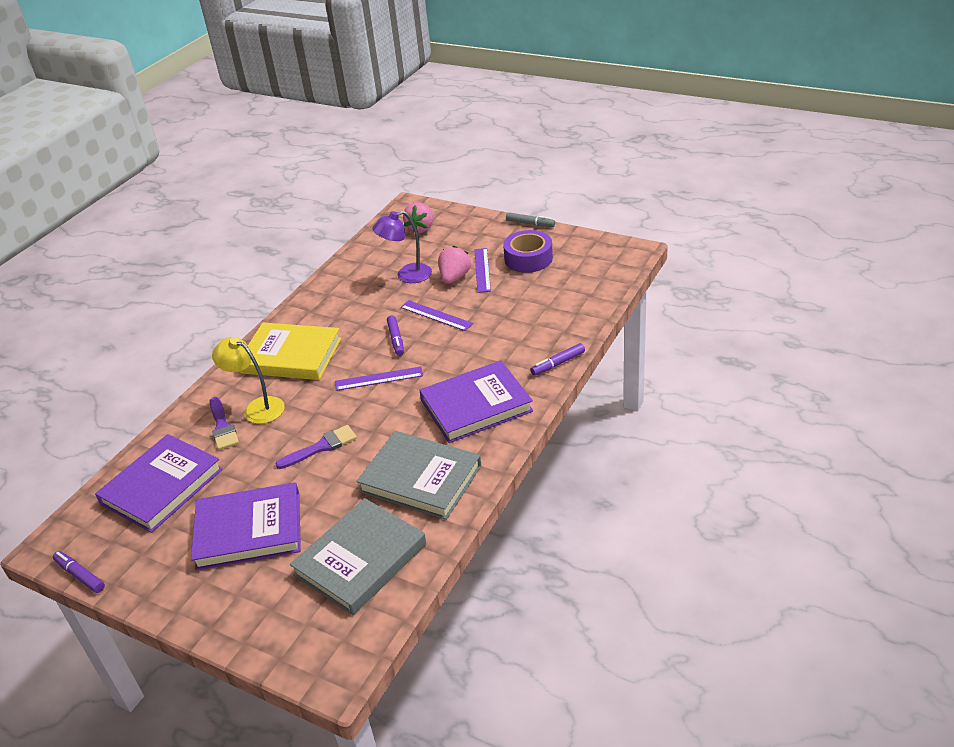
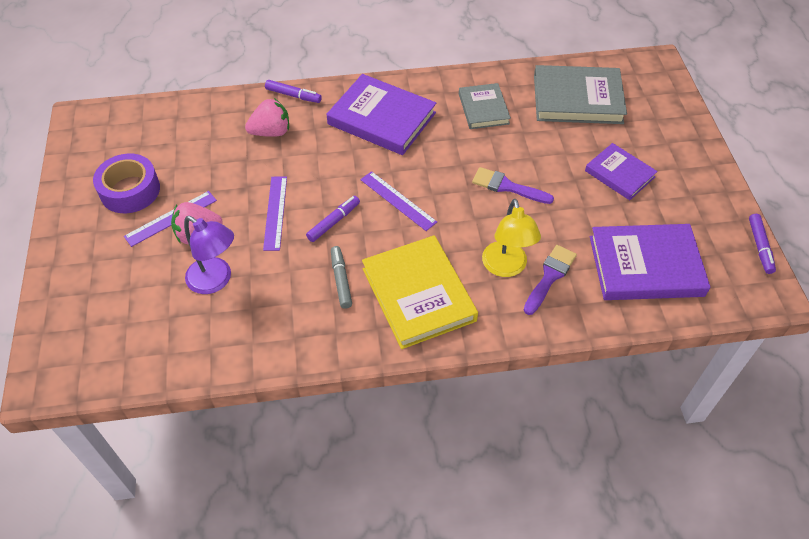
camera: 130 degrees left, 15 degrees up
purple book [191,482,301,571] -> purple book [585,143,658,200], size x0.60
grey book [356,431,481,520] -> grey book [459,83,511,129], size x0.60
pink strawberry [403,202,433,233] -> pink strawberry moved to [245,98,289,137]
grey marker [506,212,555,227] -> grey marker moved to [331,246,352,309]

